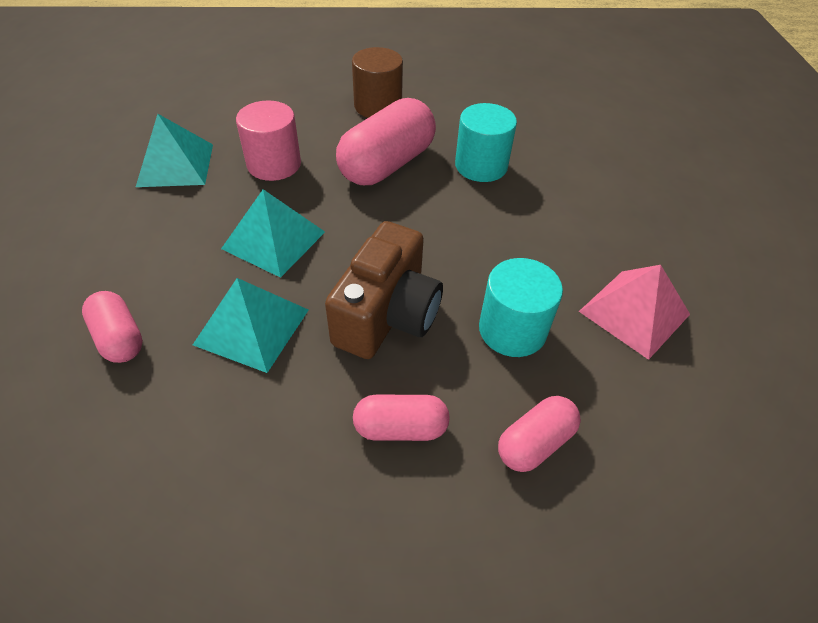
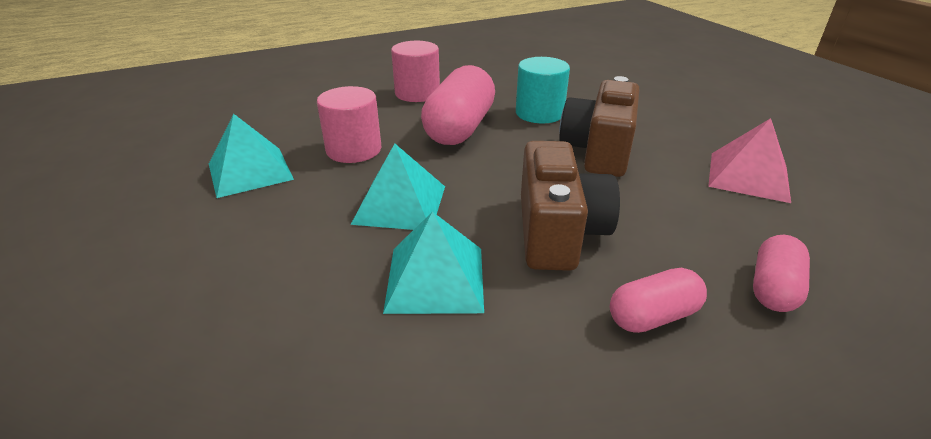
camera: 20 degrees left, 15 degrees down
pink capsule [82,291,143,363] -> none
brown cylinder [352,47,403,118] -> pink cylinder [391,41,440,102]
turquoise cylinder [479,258,563,357] -> none
none -> brown camera [559,76,640,177]

